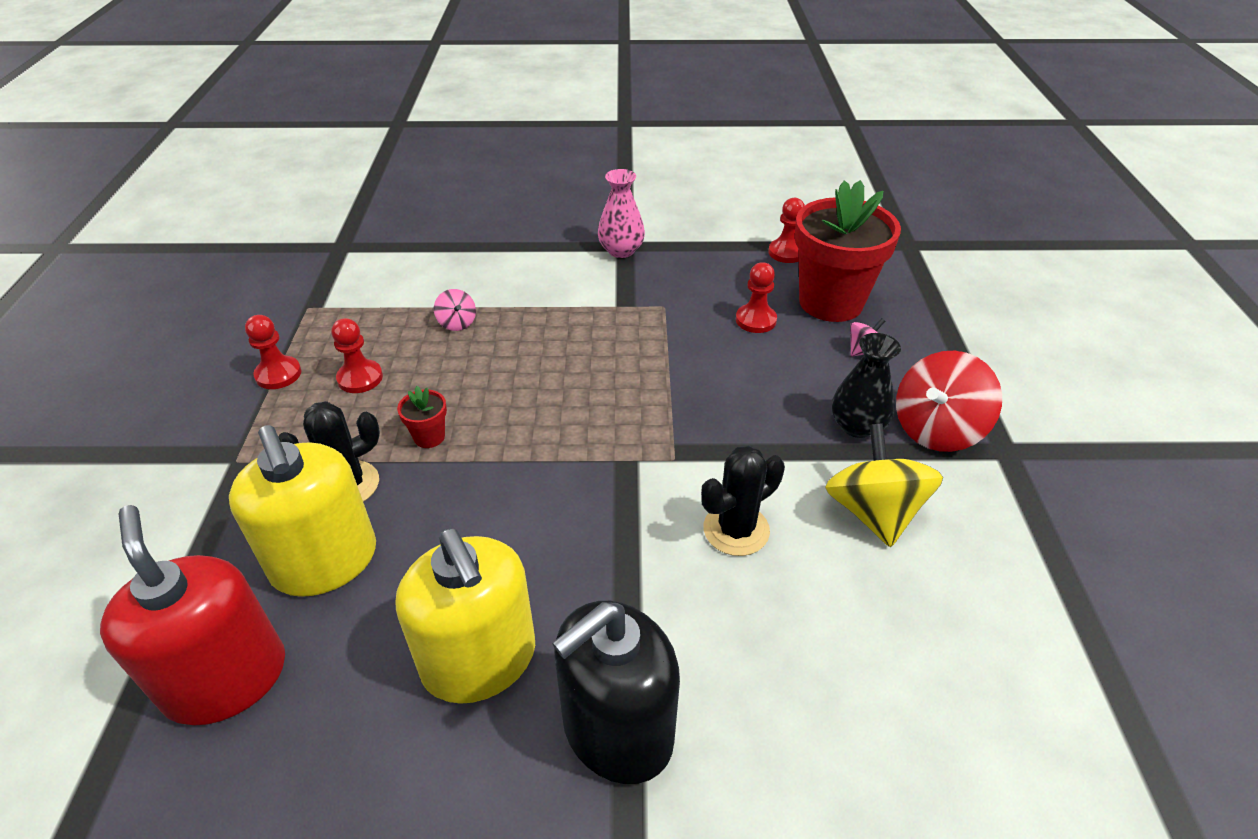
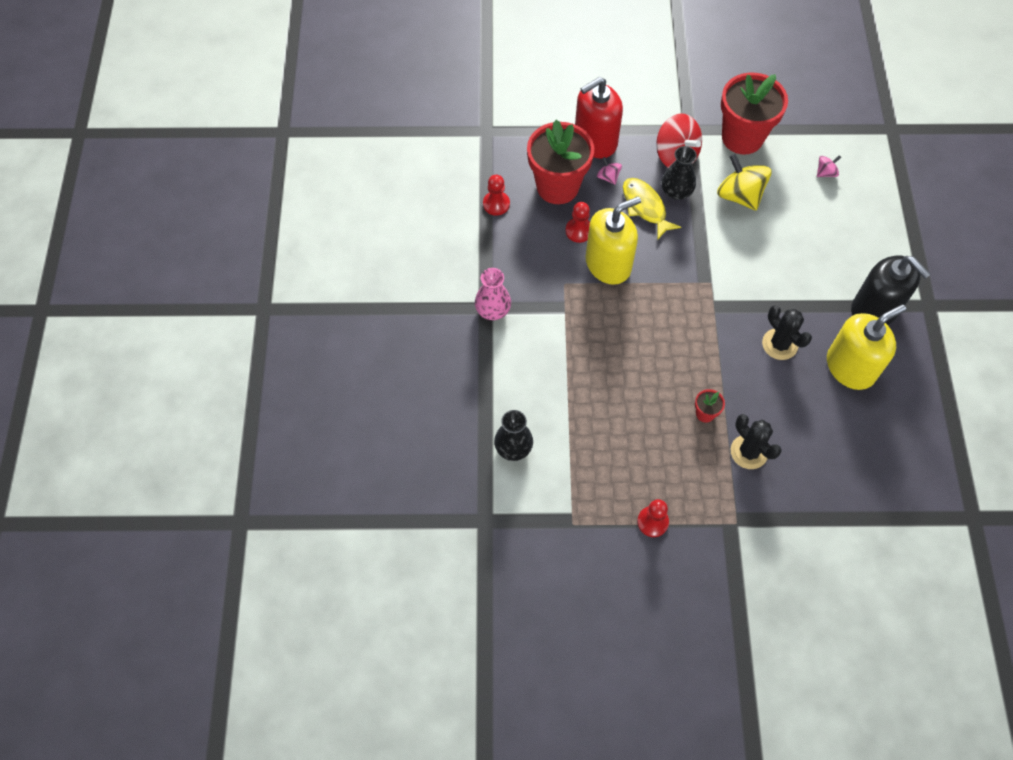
camera: 90 degrees left, 20 degrees up
red soap dispenser [100,505,285,725] -> red soap dispenser moved to [575,77,623,158]
yellow soap dispenser [229,425,376,597] -> yellow soap dispenser moved to [585,196,641,285]
red pawn [331,318,383,393] -> none
pink spinning top [434,289,476,331] -> pink spinning top moved to [817,155,841,177]
black cactus [701,445,785,556] -> black cactus moved to [762,305,812,360]
yellow spinning top [825,424,943,547] -> yellow spinning top turned 60 degrees clockwise [717,154,772,211]
none -> black vase [494,410,533,461]
none -> yellow fish [623,178,681,239]
none -> red flower pot [721,72,788,154]

